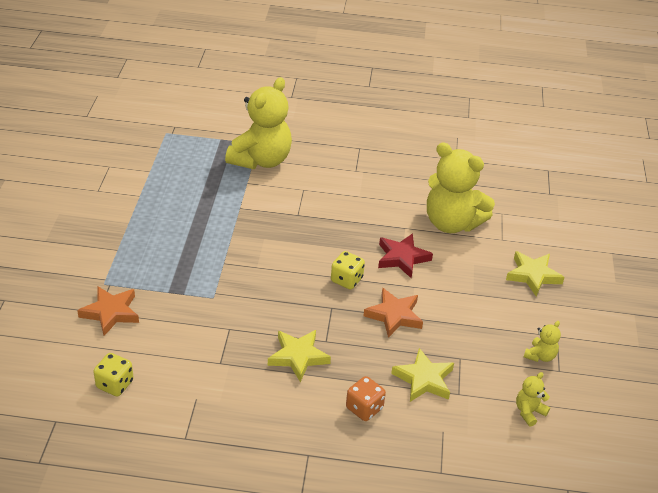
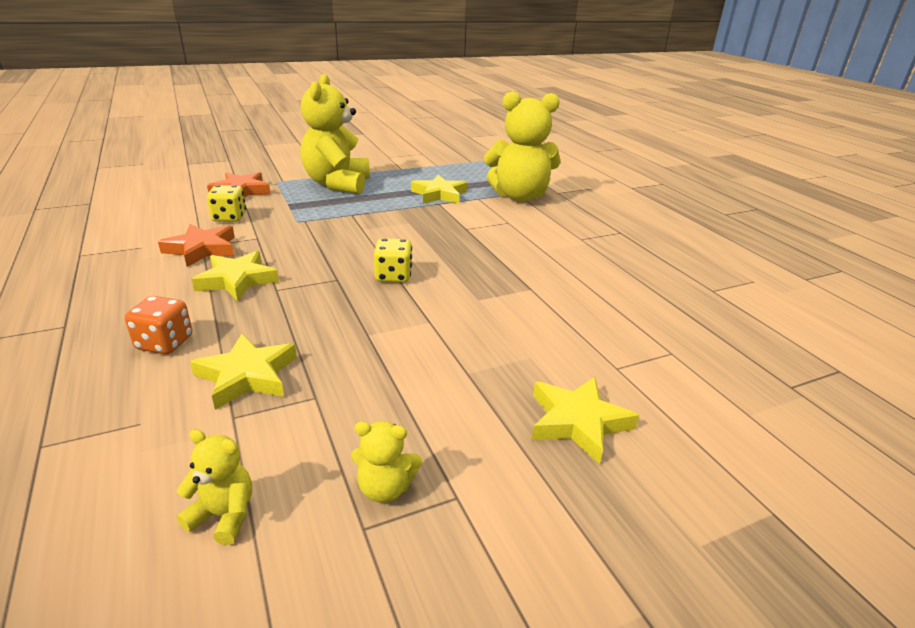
camera: 60 degrees right, 10 degrees down
yellow dice [93,353,134,396] -> yellow dice moved to [207,185,246,222]
orange star [363,288,423,338] -> orange star moved to [158,224,235,267]
red star [378,233,433,278] -> none
yellow teddy bear [427,142,495,233] -> yellow teddy bear moved to [301,74,370,194]
none -> yellow star [411,175,467,204]

